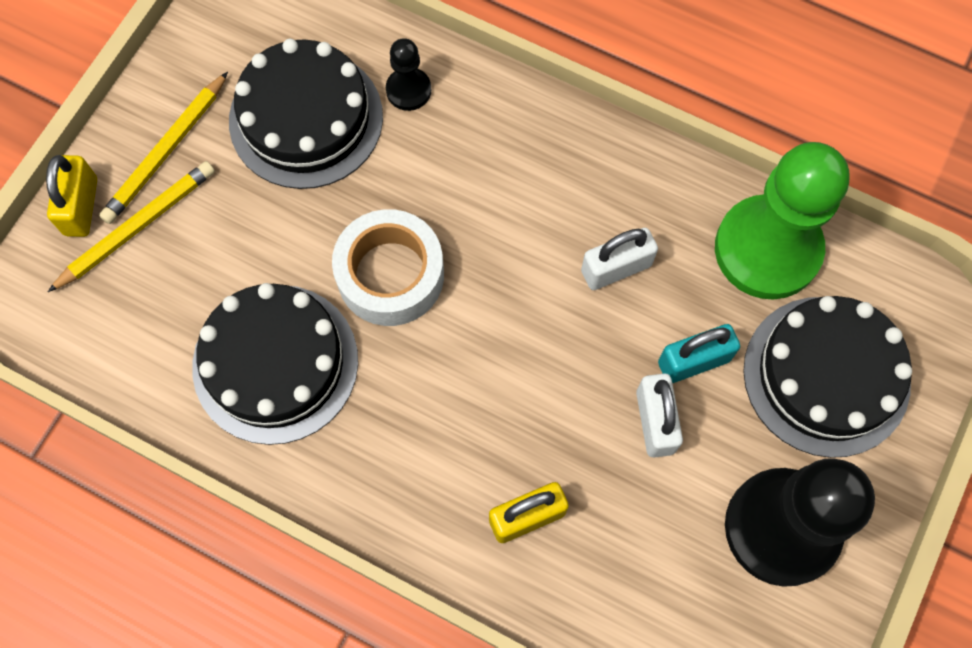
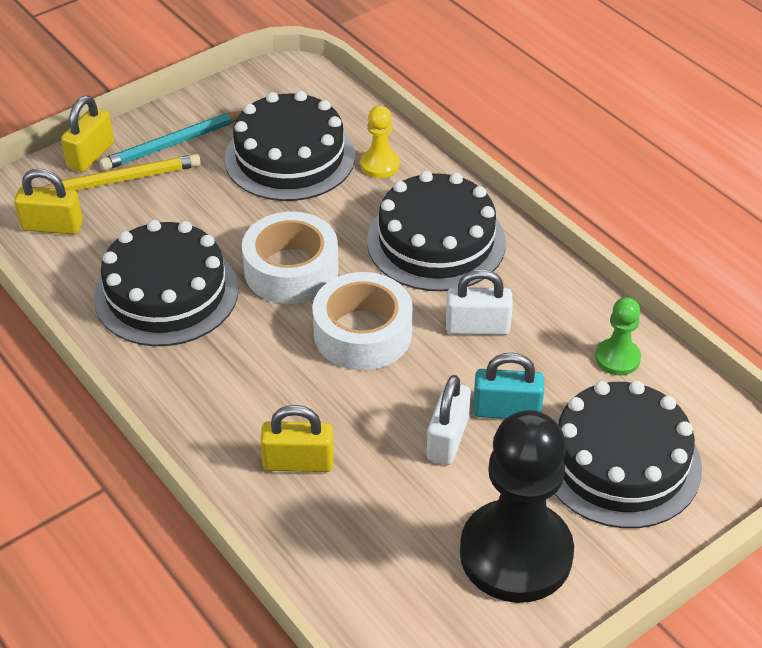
camera: 25 degrees right, 25 degrees down
yellow pencil [99,72,228,224] -> turquoise pencil [99,111,242,171]
black pawn [386,38,431,111] -> yellow pawn [360,106,400,178]
green pawn [715,142,850,299] -> green pawn [595,297,641,375], size x0.45
none -> yellow padlock [14,169,83,235]
none -> white tape [312,272,413,370]
none -> black cake [367,171,506,291]

